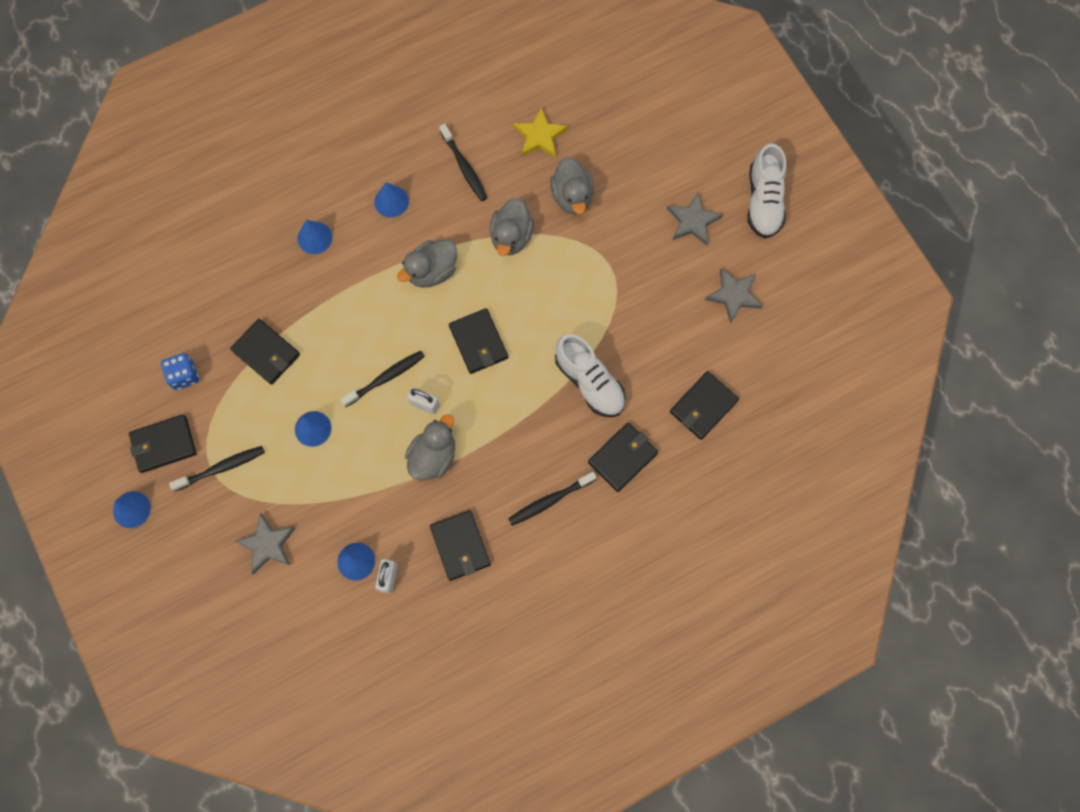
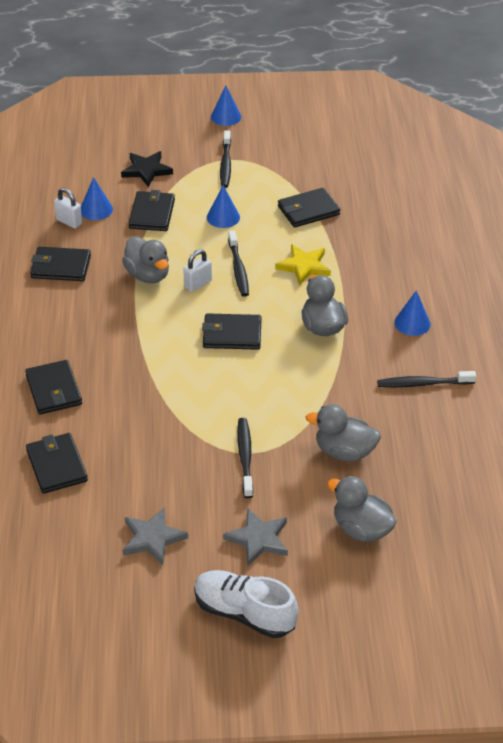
camera: 115 degrees right, 30 degrees down
black wallet [129,414,197,473] -> black wallet moved to [129,190,175,231]
blue dice [161,353,199,390] -> none
grey star [234,513,295,574] -> black star [121,151,173,187]
blue cone [297,220,332,254] -> none
grey duck [490,198,534,256] -> grey duck moved to [327,476,397,542]
black toothbrush [508,472,597,526] -> black toothbrush moved to [237,418,253,498]
yellow star [513,107,568,158] -> yellow star moved to [275,244,331,285]
white shoe [555,334,626,417] -> none

